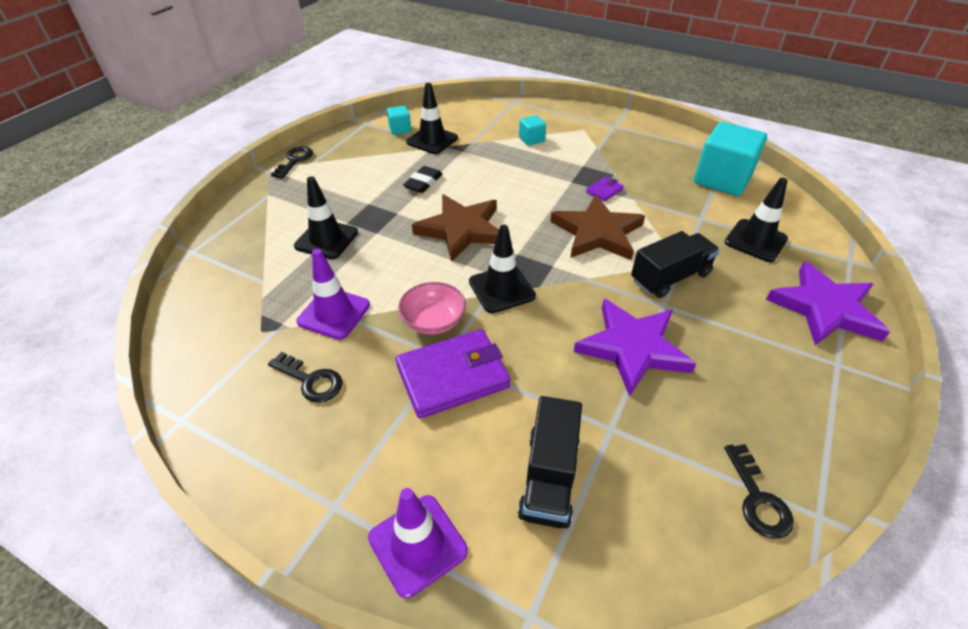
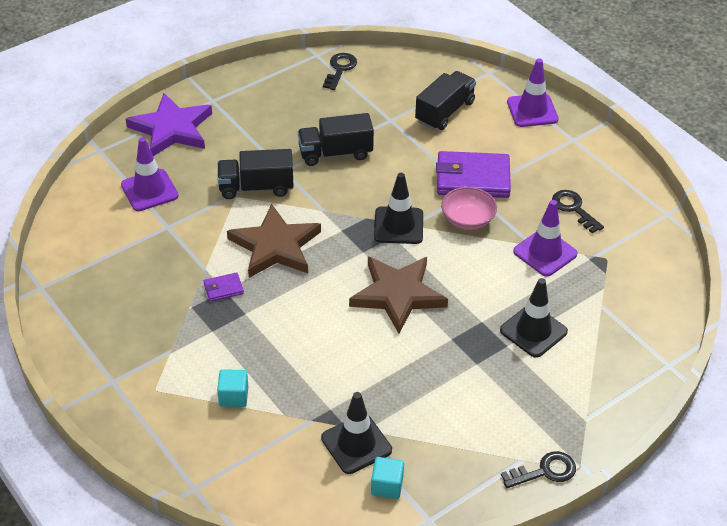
camera: 155 degrees left, 0 degrees up
black key [271,146,313,179] -> black key turned 150 degrees counterclockwise [501,451,576,488]
black eraser [403,166,442,193] -> none
purple star [574,299,696,397] -> black truck [298,113,374,166]
turquoise cube [694,122,767,196] -> none
black traffic cone [725,178,788,262] -> purple traffic cone [121,137,179,211]

